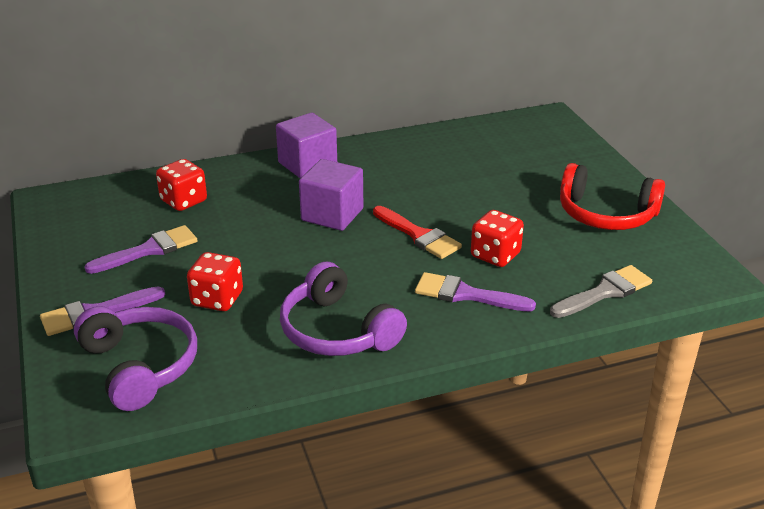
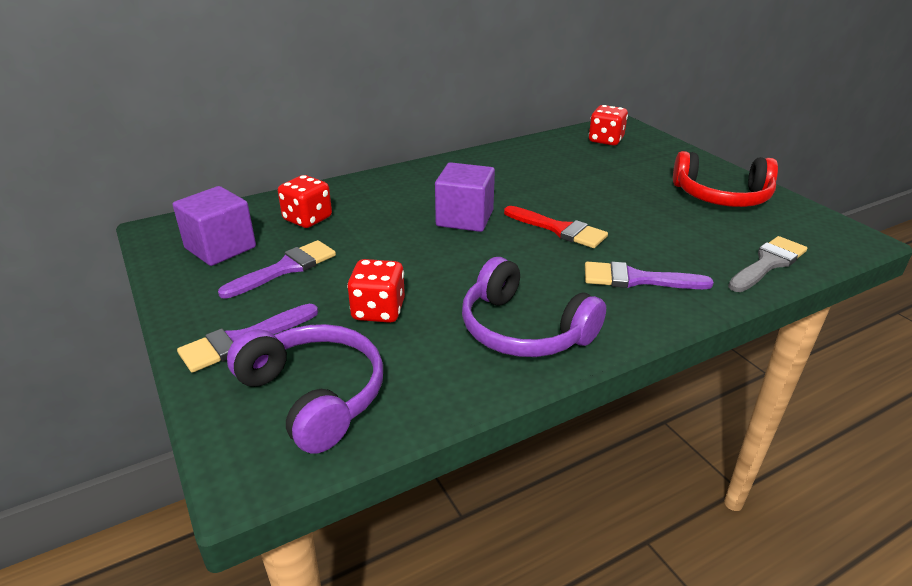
camera: 10 degrees left, 0 degrees up
purple cube [276,113,337,178] -> purple cube moved to [173,186,256,266]
red dice [471,210,524,267] -> red dice moved to [589,105,628,145]

